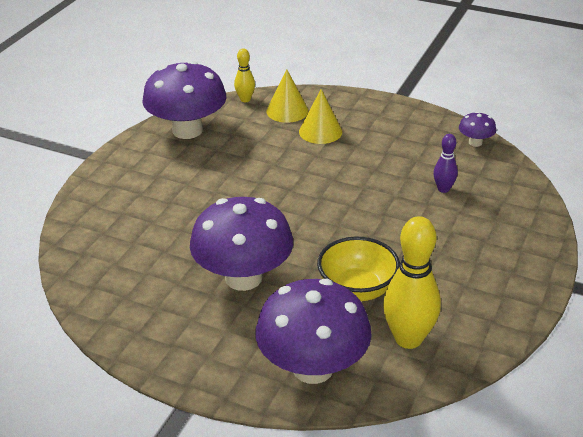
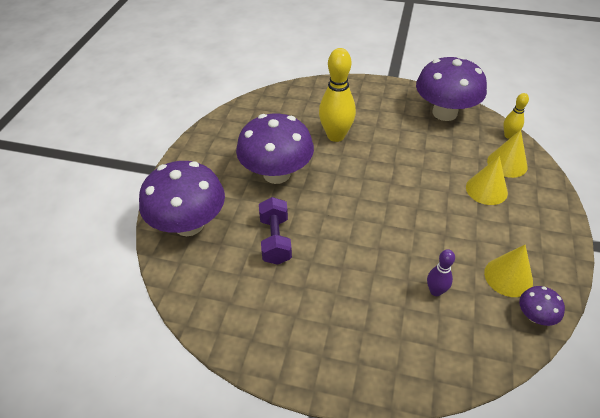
camera: 80 degrees right, 10 degrees up
yellow bowl [317,236,400,301] -> purple dumbbell [259,197,292,265]
yellow bowling pin [383,216,441,349] -> yellow bowling pin moved to [319,48,356,142]
none -> yellow cone [484,245,533,297]

